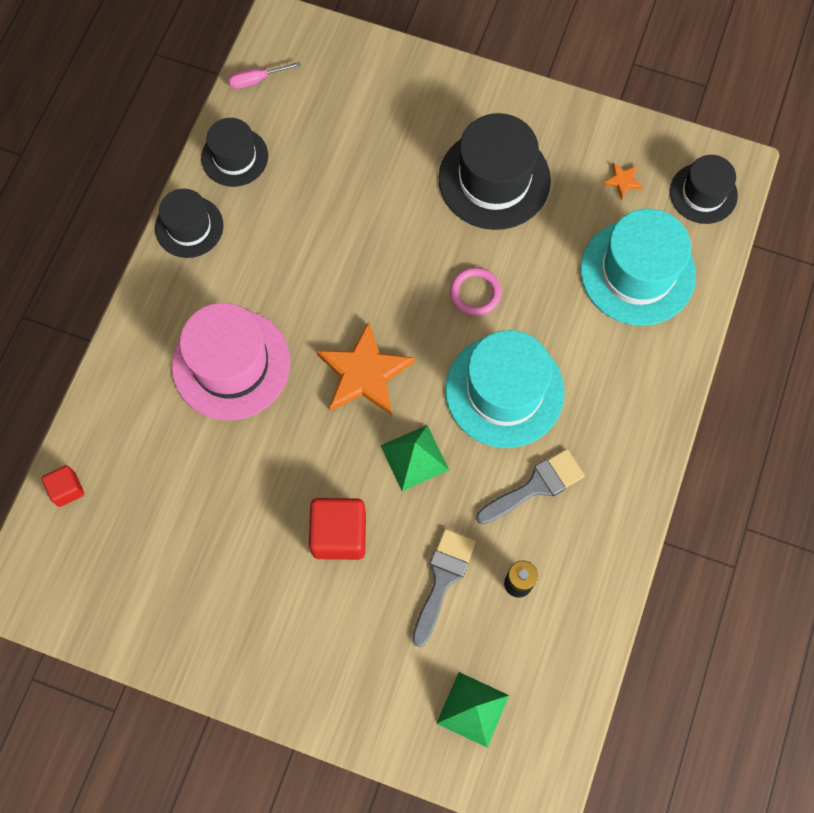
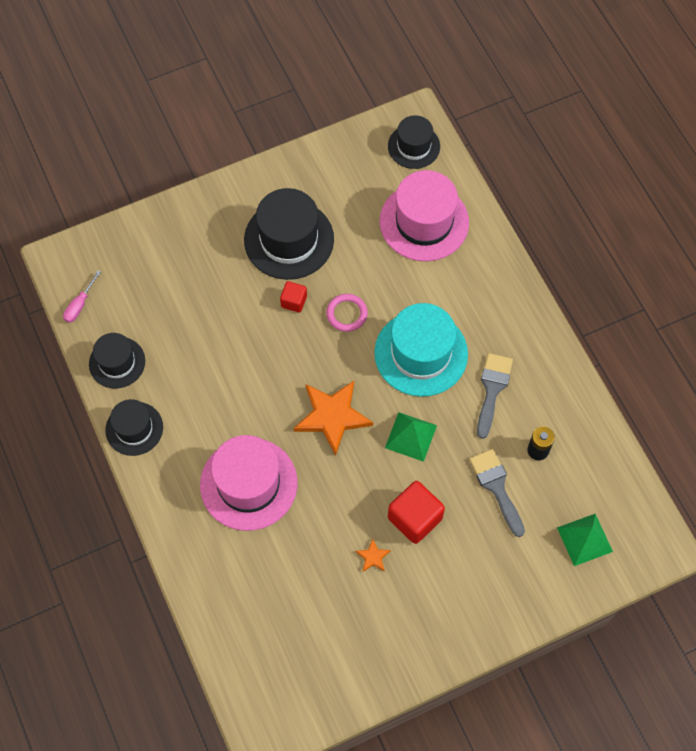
camera: 45 degrees left, 5 degrees down
red cube [42,465,84,507] -> red cube moved to [280,281,307,313]
turquoise hat [581,208,696,326] -> pink hat [380,170,469,261]
orange star [603,163,643,200] -> orange star moved to [355,538,391,572]

